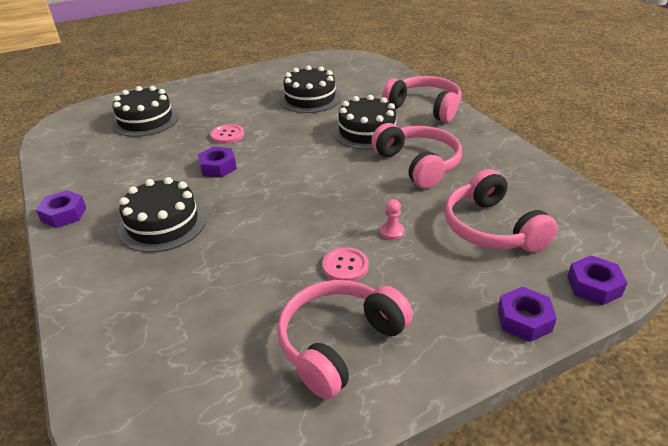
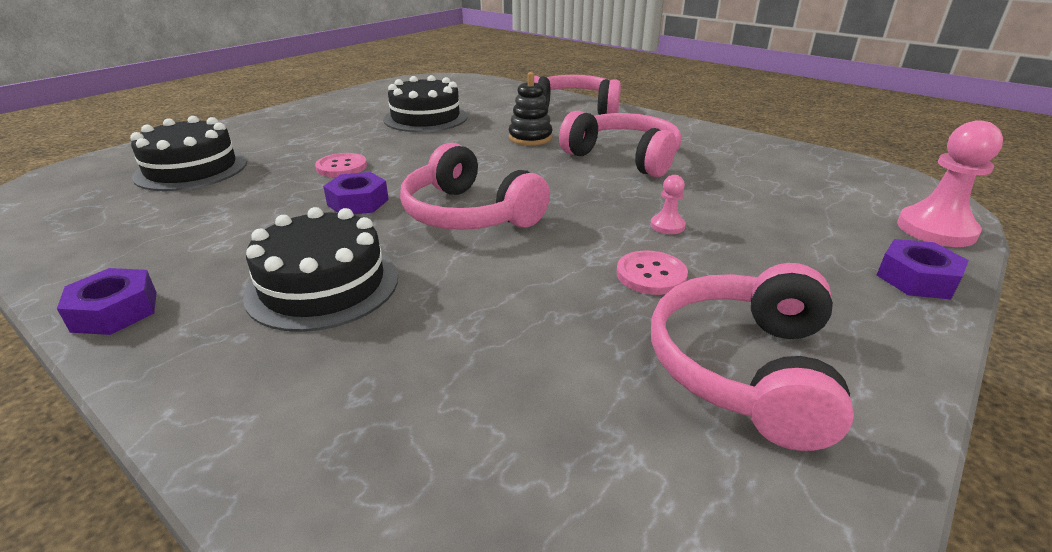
camera: 25 degrees left, 5 degrees down
black cake [333,95,401,150] -> black stacking toy [509,72,553,146]
pink headphones [444,169,558,252] -> pink headphones moved to [400,143,550,230]
purple nut [567,255,627,305] -> pink pawn [897,120,1003,247]

